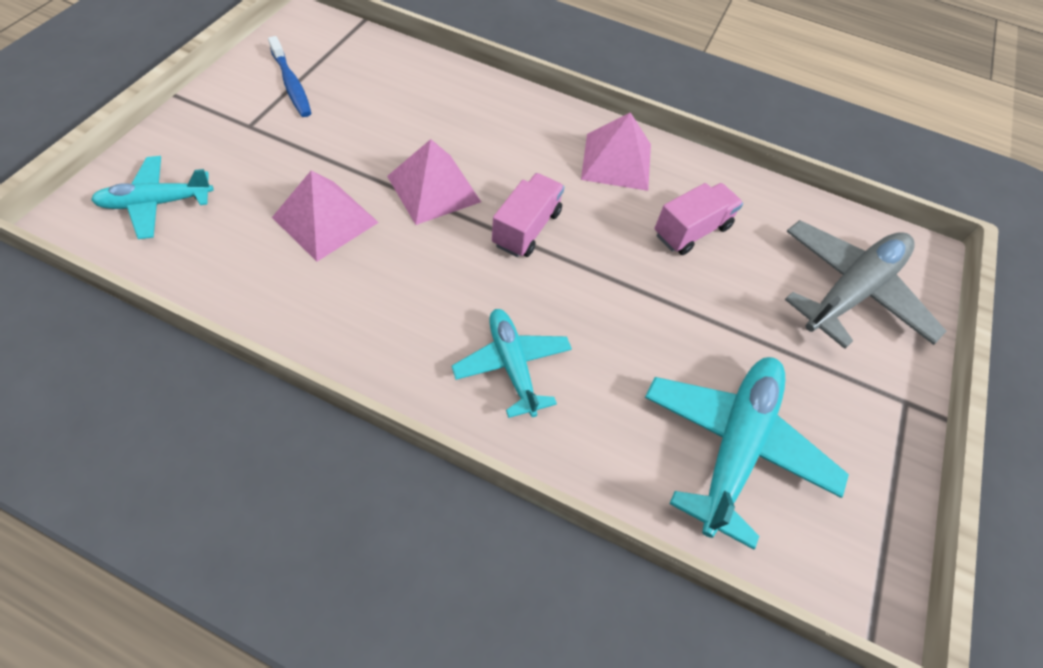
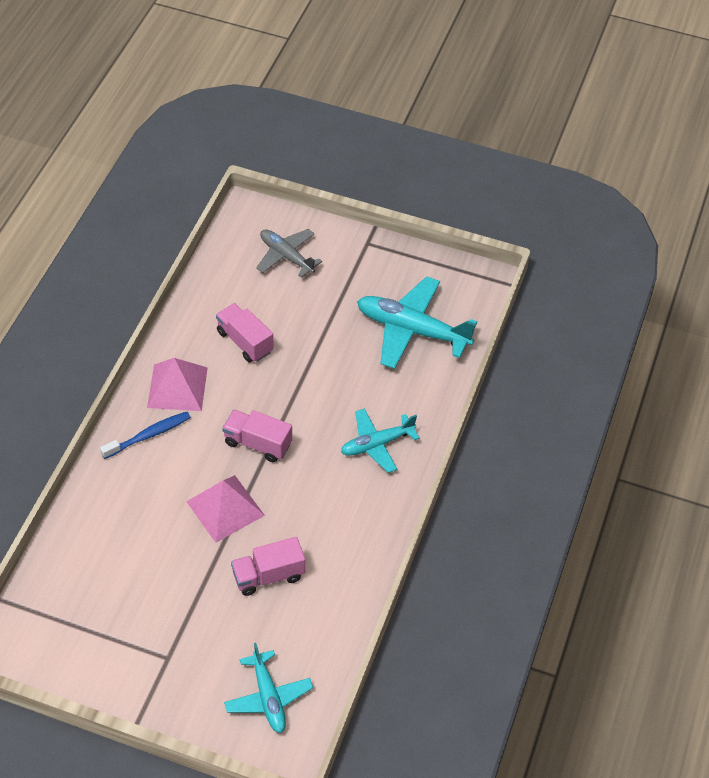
camera: 90 degrees left, 5 degrees down
blue toothbrush [268,36,311,117] -> blue toothbrush moved to [100,412,191,459]
pink pyramid [272,170,379,262] -> pink truck [231,537,305,596]
grey plane [785,220,946,349] -> grey plane [256,229,322,278], size x0.62

